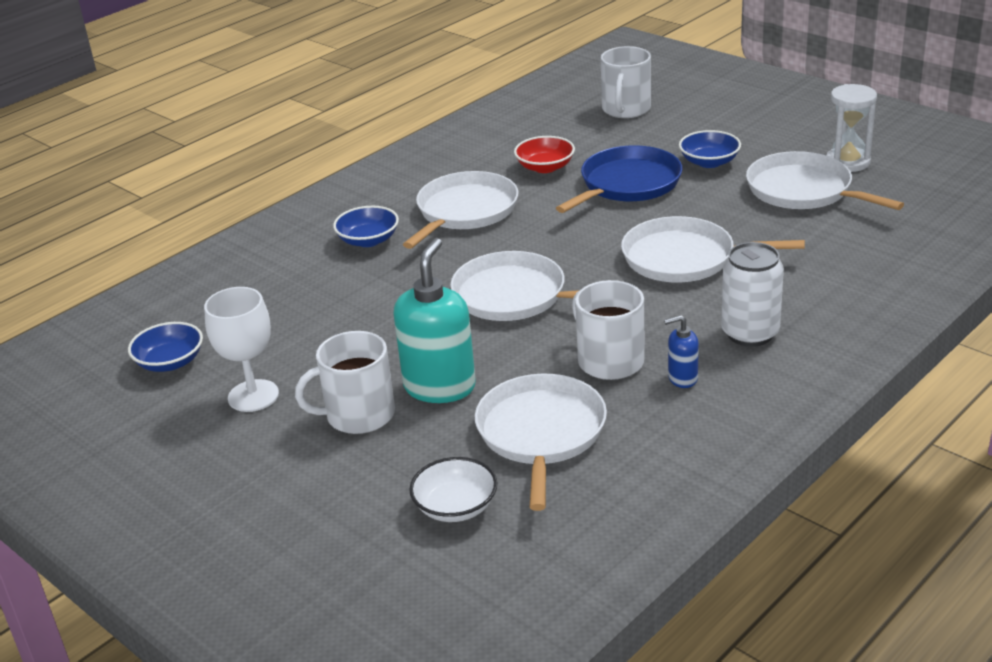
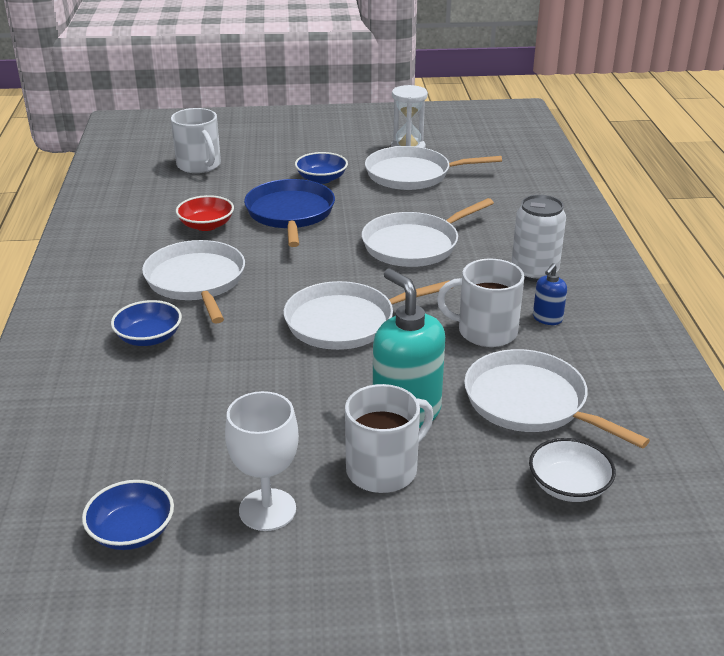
camera: 50 degrees left, 0 degrees up
white mug [295,331,395,434] -> white mug turned 150 degrees counterclockwise [345,384,434,493]

